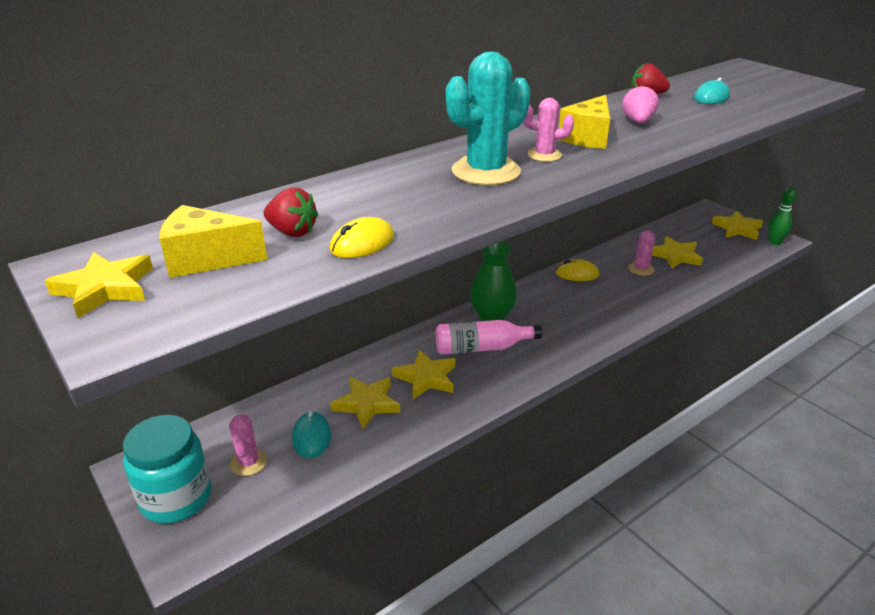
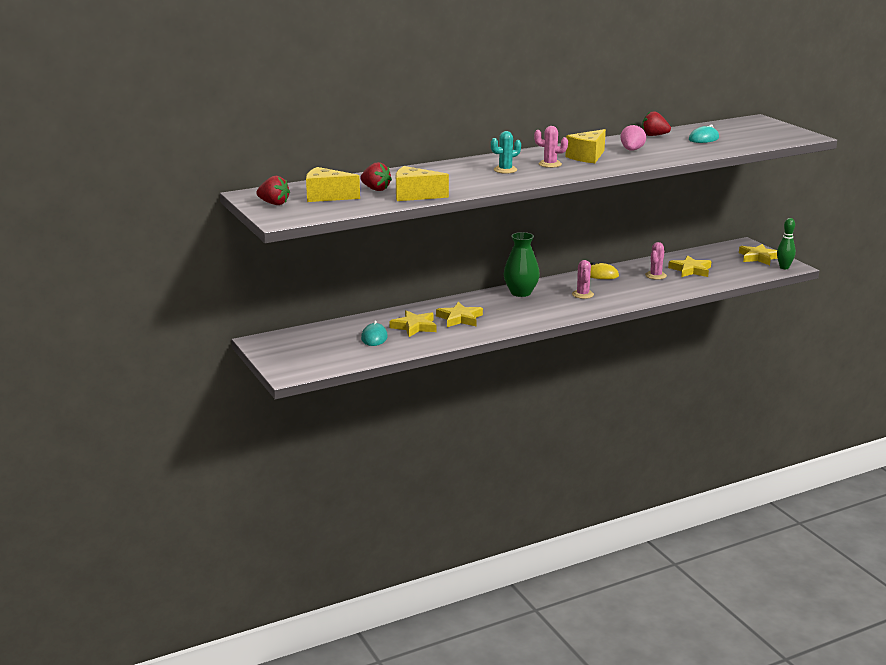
camera: 10 degrees right, 10 degrees down
yellow star [45,252,153,318] -> red strawberry [256,176,290,205]
turquoise jar [123,415,212,524] -> none
pink cactus [229,414,267,476] -> pink cactus moved to [572,260,594,299]
yellow mouse [330,217,394,258] -> yellow cheese [396,166,449,201]
pink bottle [436,320,542,355] -> none
turquoise cactus [446,51,531,185] -> turquoise cactus [491,131,521,174], size x0.52

